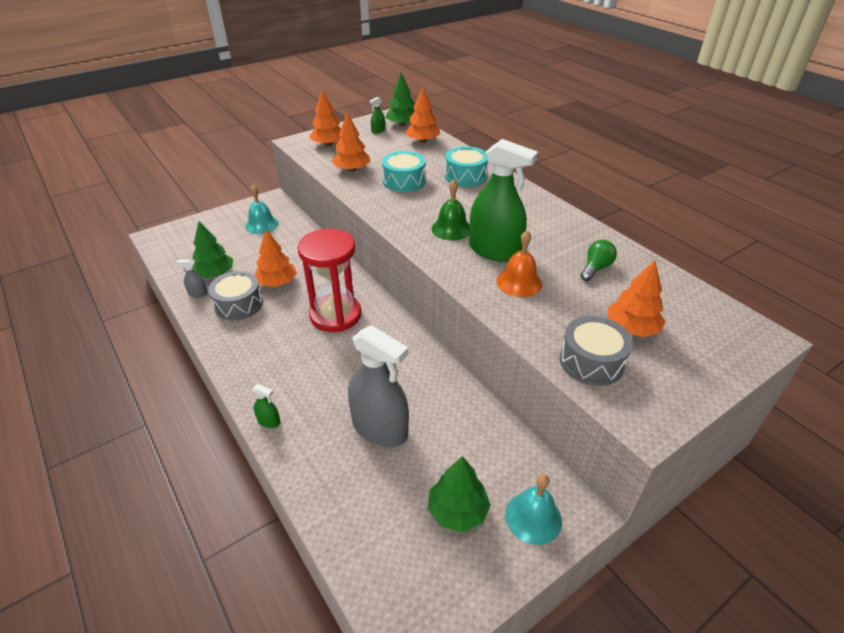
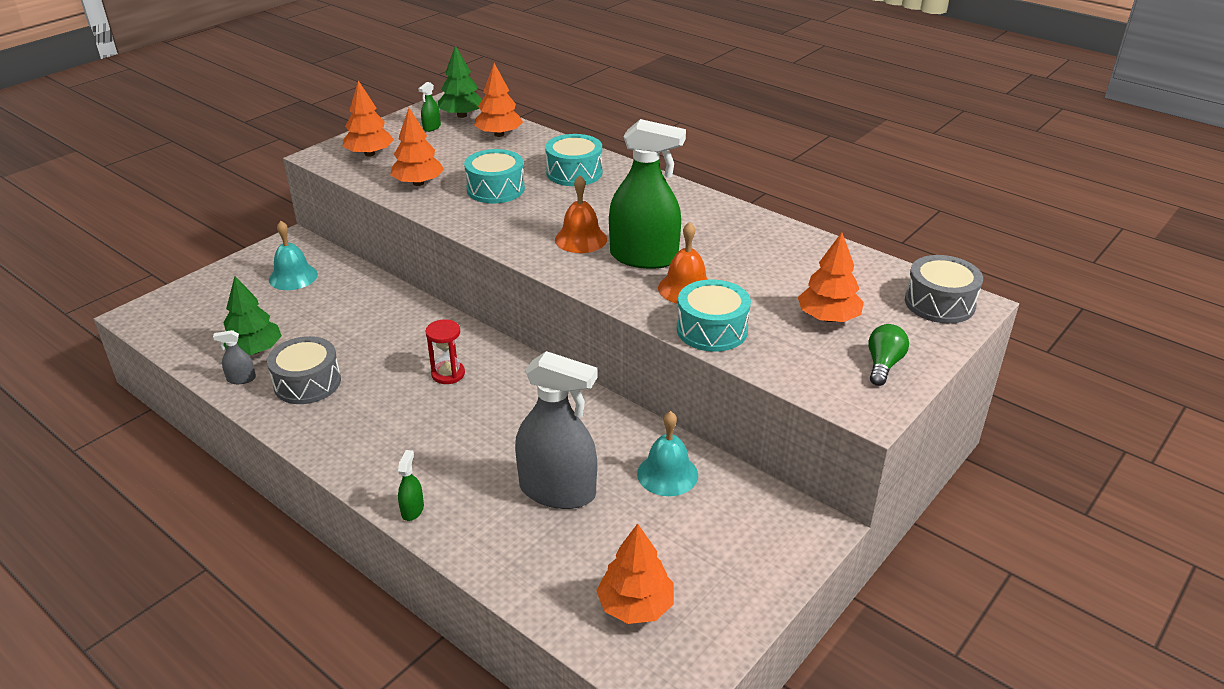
camera: 15 degrees left, 5 degrees down
green spray bottle [252,384,280,428] -> green spray bottle turned 90 degrees counterclockwise [398,450,424,521]
orange tree [255,230,297,287] -> orange tree moved to [596,523,674,624]
red hourglass [298,229,362,332] -> red hourglass [426,319,465,384], size x0.48
green tree [428,456,491,532] -> none
green bell [431,179,470,240] -> orange bell [555,175,607,253]
turquoise bell [505,474,562,545] -> turquoise bell moved to [637,411,698,496]
grey drum [560,316,633,386] -> grey drum moved to [905,255,983,324]
green light bulb [580,240,617,281] -> green light bulb moved to [869,324,909,386]
none -> turquoise drum [677,280,751,352]

